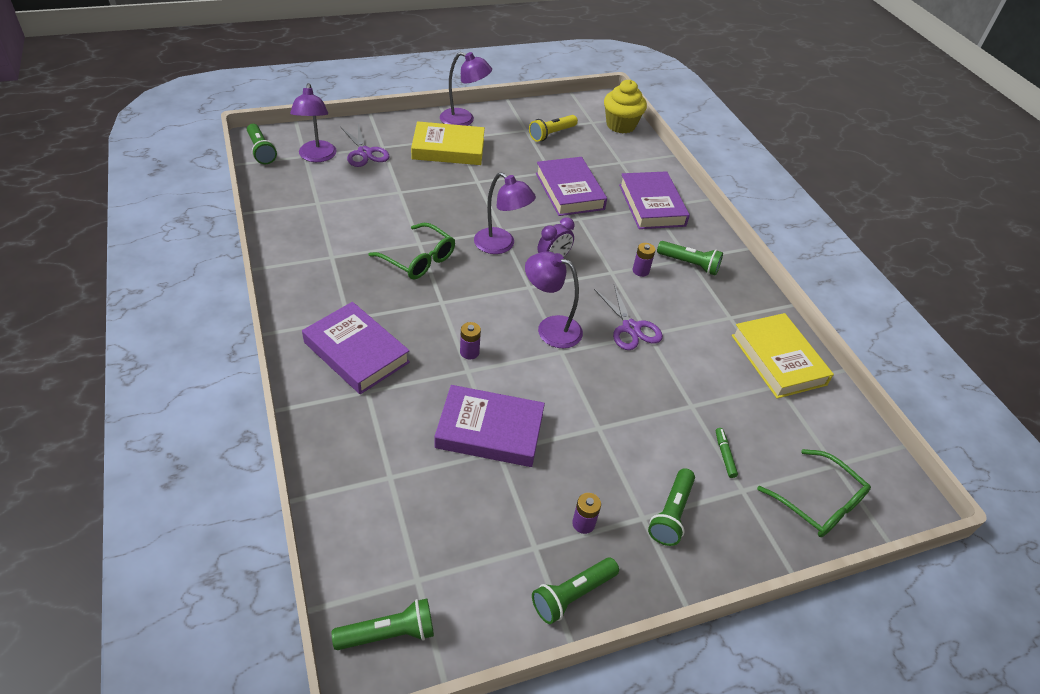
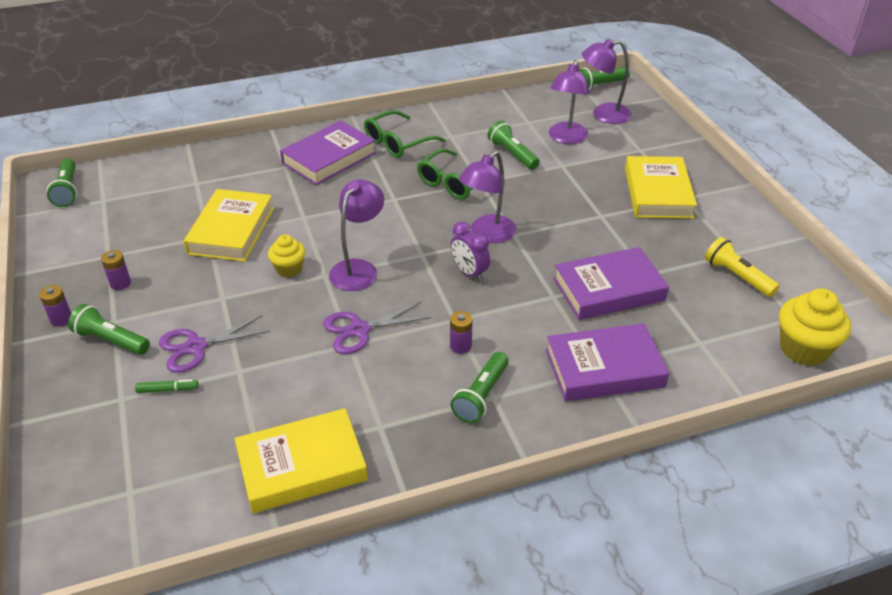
camera: 95 degrees right, 5 degrees down
purple scissors [341,124,389,167] -> purple scissors moved to [159,315,270,373]
purple book [435,385,545,467] -> yellow book [183,189,274,262]
purple lamp [440,52,492,126] -> purple lamp moved to [549,60,589,144]
purple battery [460,322,481,359] -> purple battery moved to [39,285,72,327]
green flashlight [532,558,619,624] -> green flashlight moved to [488,121,540,170]
green glasses [757,449,871,537] -> green glasses moved to [364,110,446,158]
none -> yellow cupcake [268,234,306,277]

